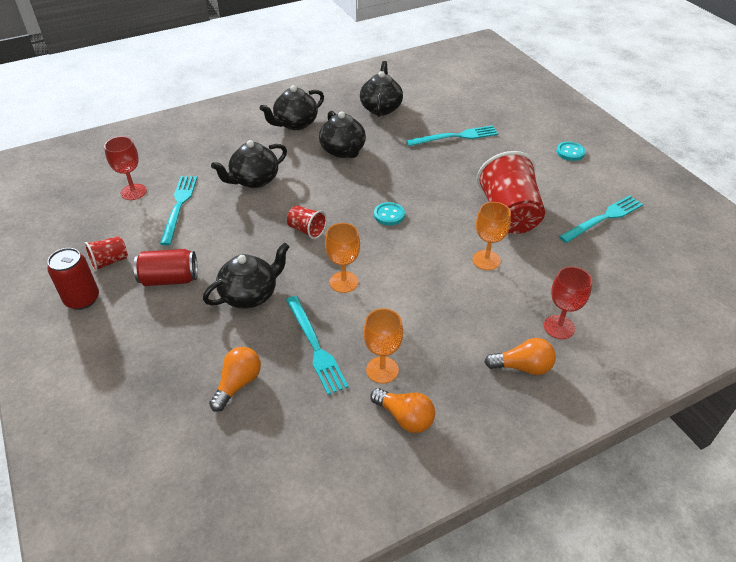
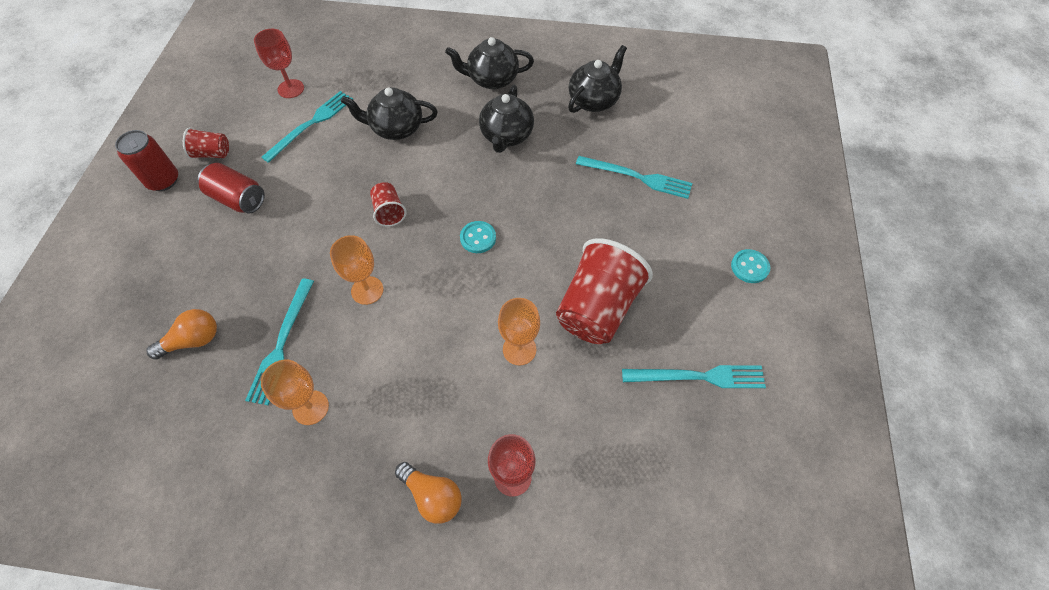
camera: 35 degrees right, 15 degrees up
black teapot [203,242,290,309] -> none
orange light bulb [370,388,435,433] -> none

